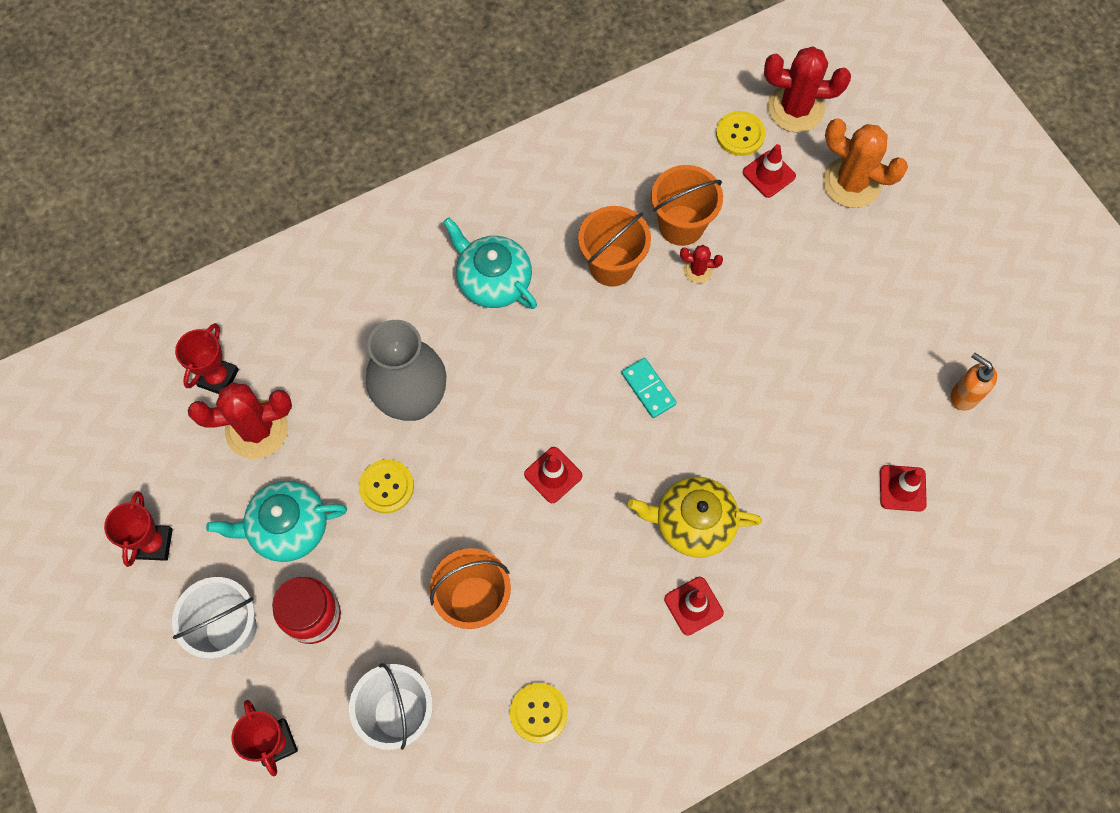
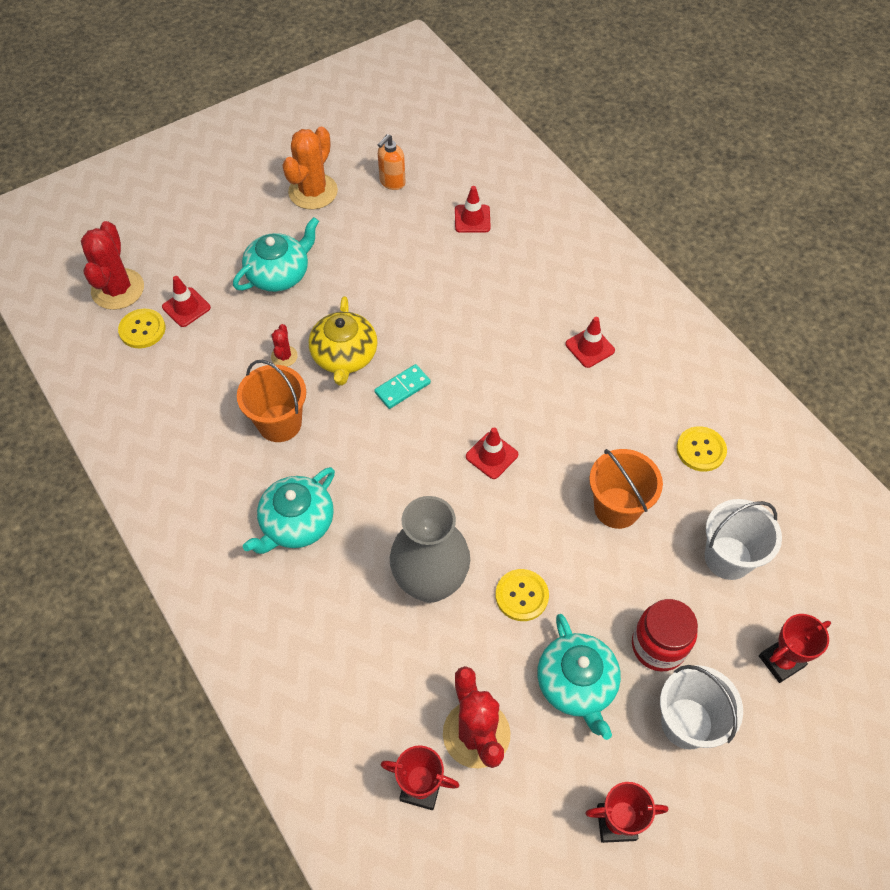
camera: 95 degrees left, 10 degrees down
yellow teapot [628,477,762,558] -> yellow teapot moved to [309,296,378,385]
orange bucket [651,165,723,246] -> none
orange cactus [823,118,908,208] -> orange cactus moved to [282,127,338,210]
none -> turquoise teapot [233,217,319,292]

